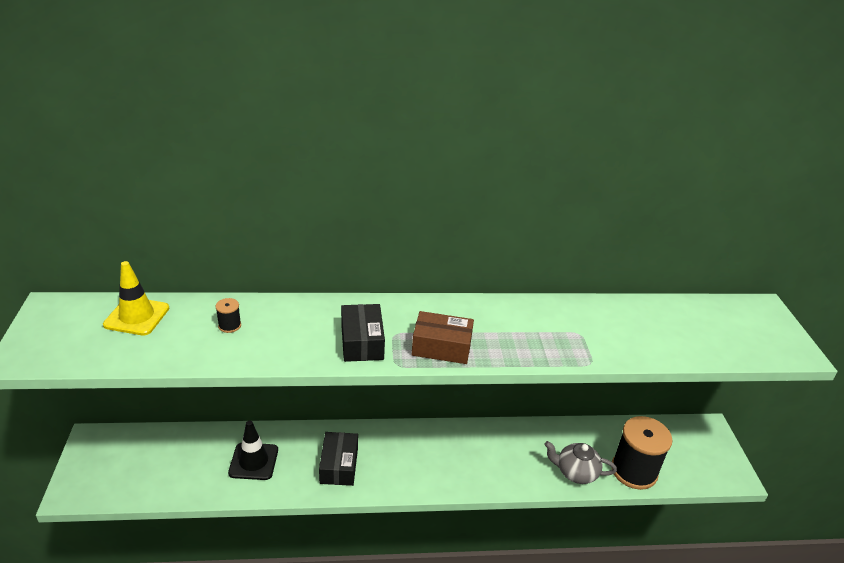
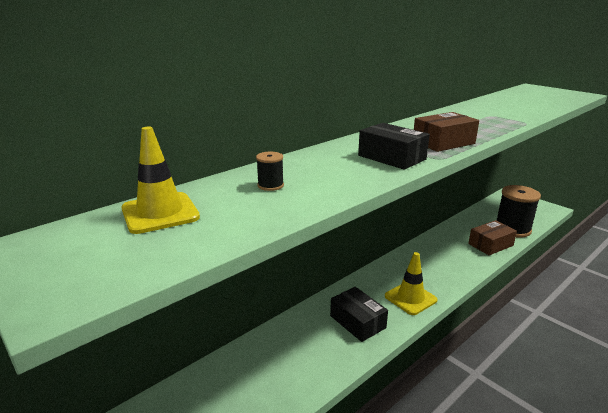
camera: 35 degrees left, 10 degrees down
black traffic cone [228,421,278,480] -> none
grey teapot [544,441,617,484] -> brown box [468,220,517,255]
none -> yellow traffic cone [385,252,437,315]

